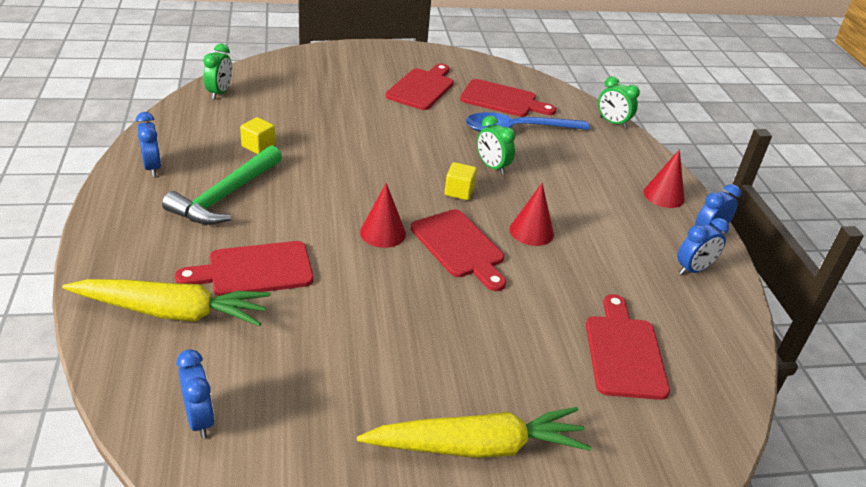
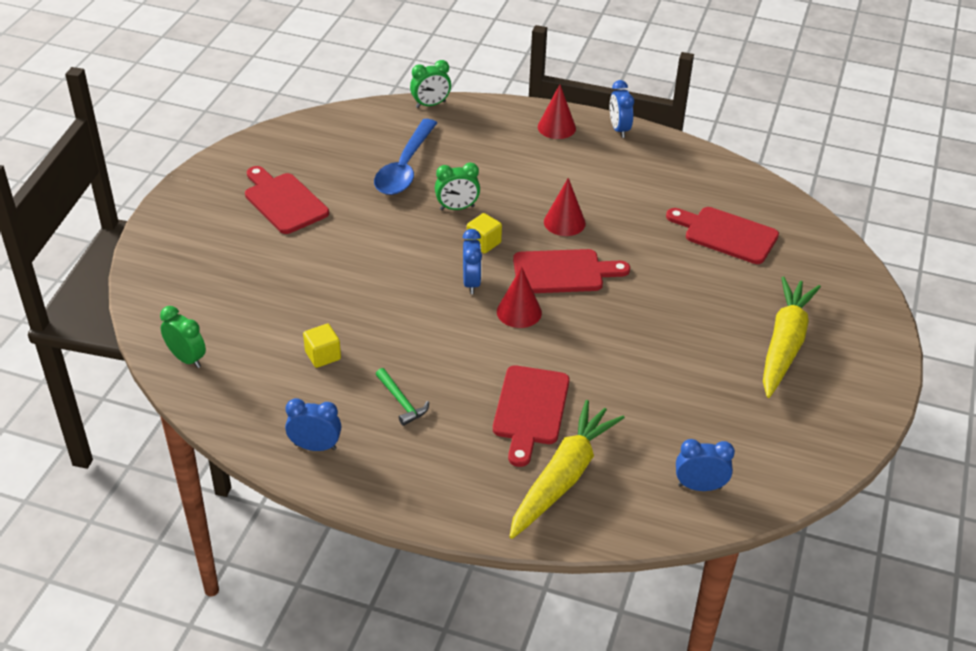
camera: 60 degrees left, 5 degrees up
green hammer [162,145,282,225] -> green hammer [376,368,429,426], size x0.50
red cutting board [460,79,556,117] -> none
blue clock [677,218,729,275] -> blue clock moved to [463,229,482,294]

